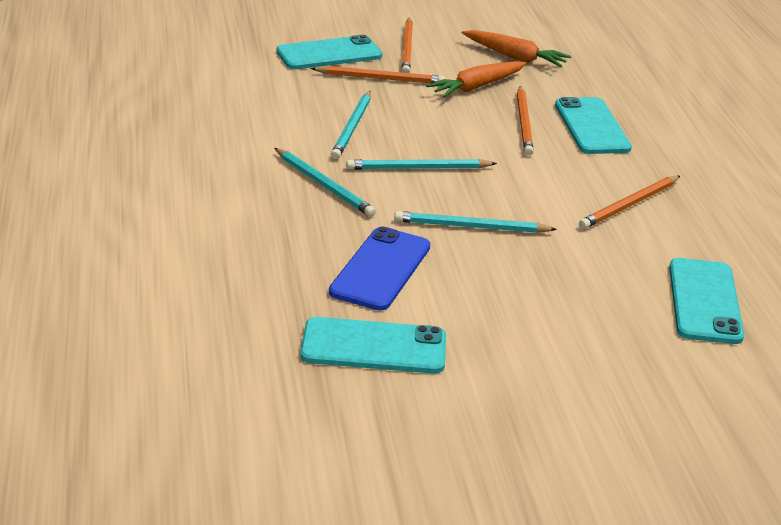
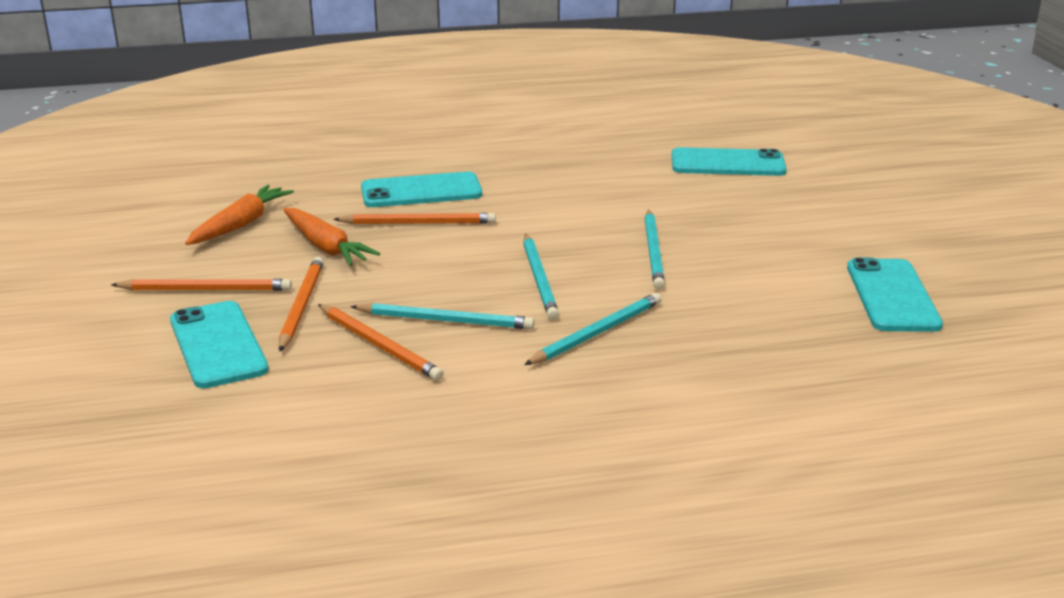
camera: 90 degrees left, 5 degrees down
blue phone [329,227,430,311] -> none
orange pencil [579,176,680,229] -> orange pencil moved to [318,304,444,381]

